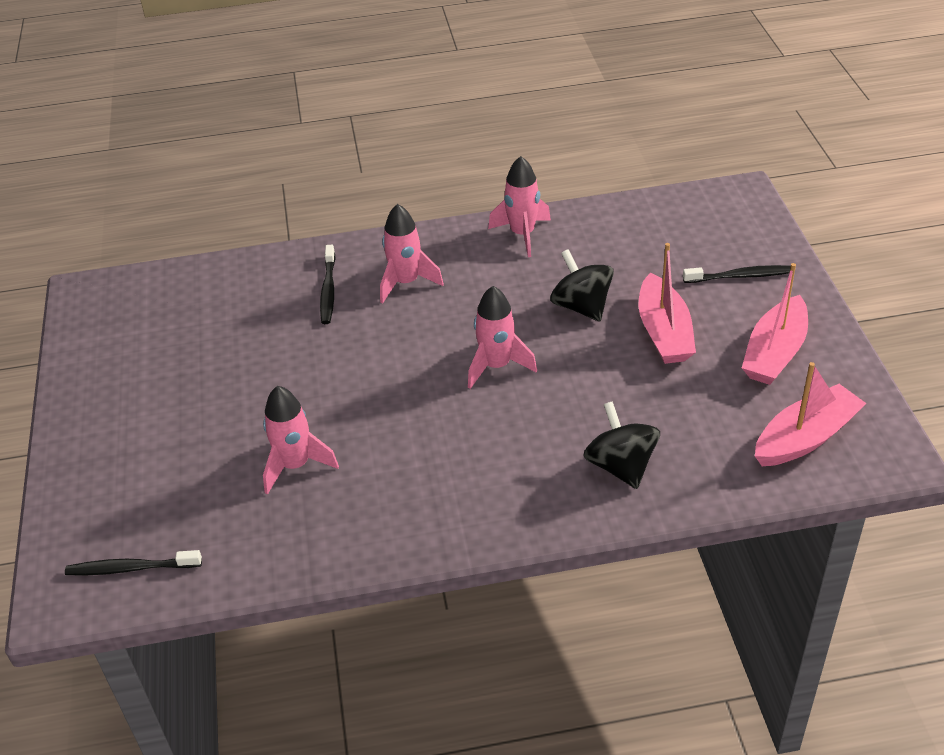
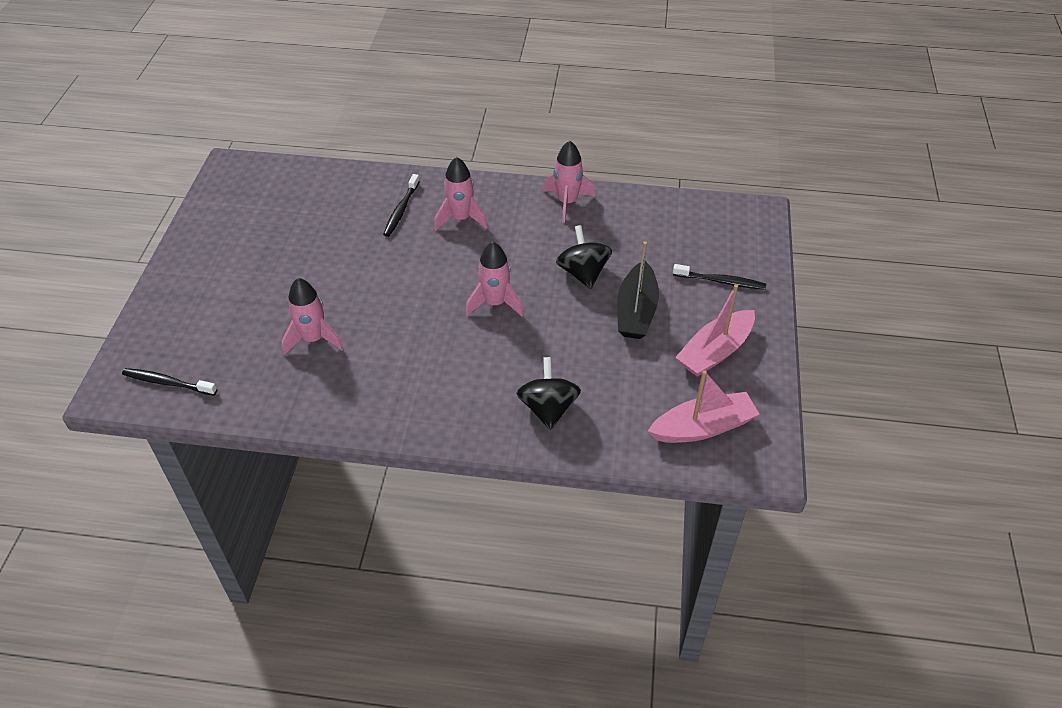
camera: 15 degrees right, 5 degrees up
pink boat [639,243,696,364] -> black boat [617,241,659,339]

